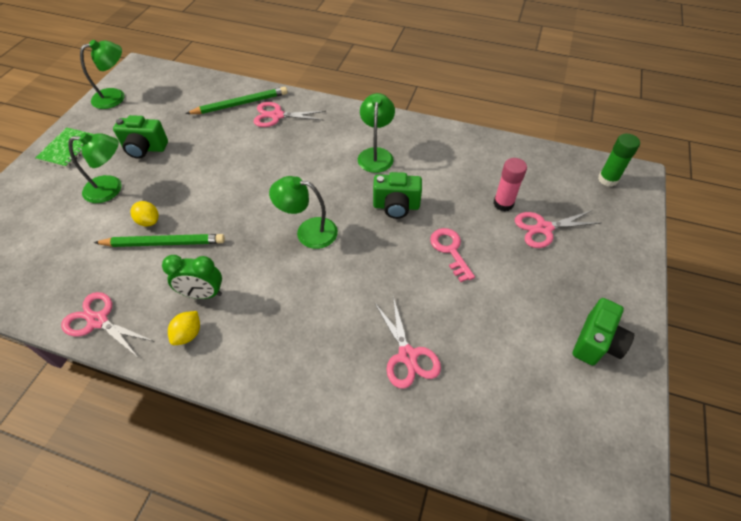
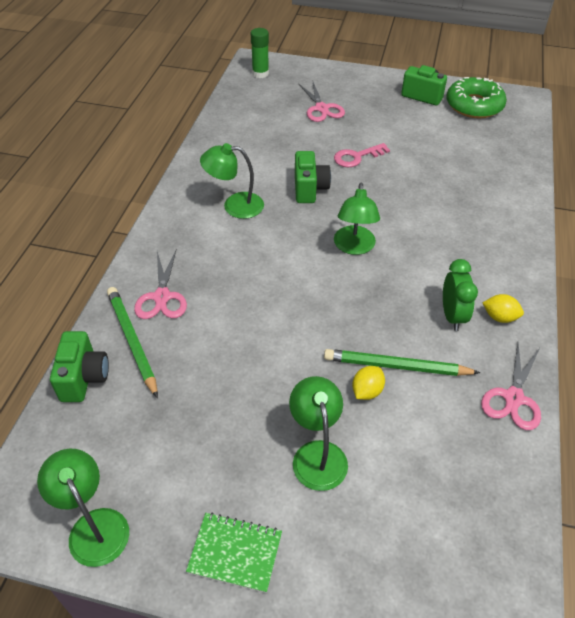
camera: 95 degrees left, 5 degrees down
green pencil [94,234,225,247] -> green pencil turned 75 degrees counterclockwise [324,349,480,376]
green camera [113,115,168,159] -> green camera moved to [50,331,109,402]
pink scissors [374,296,441,389] -> none
pink glue stick [493,158,527,212] -> none
none -> green donut [446,77,507,118]

